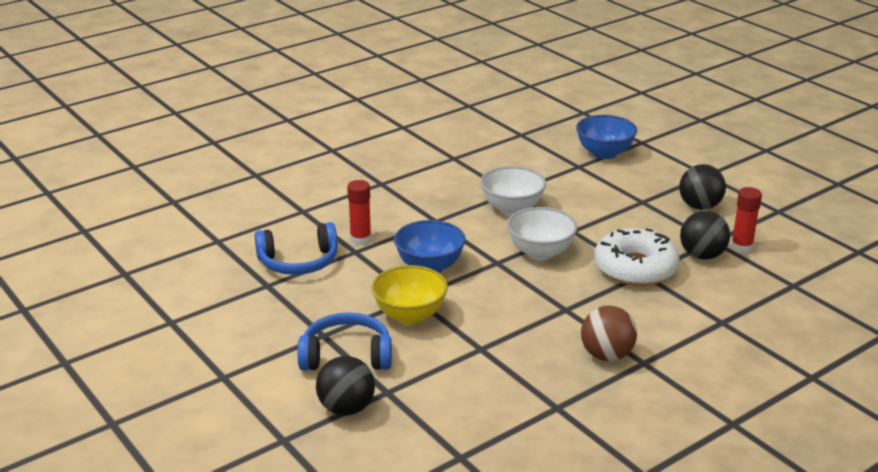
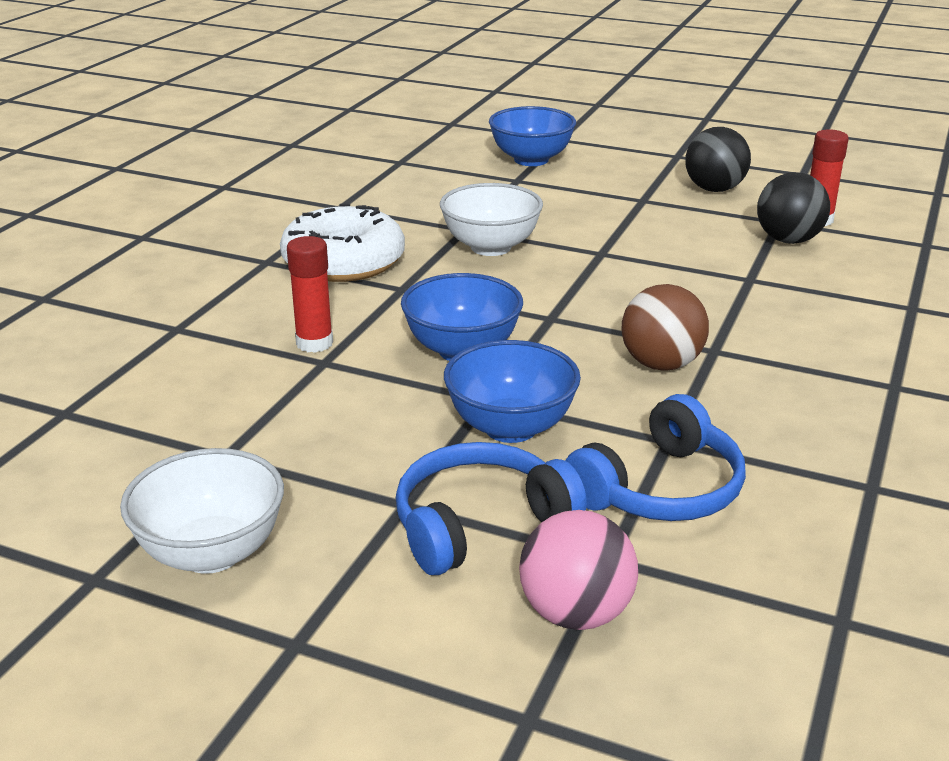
camera: 30 degrees left, 0 degrees up
blue headphones [255,222,338,275] -> blue headphones moved to [566,394,746,521]
black ball [316,356,375,415] -> pink ball [519,510,638,630]
yellow bowl [371,265,448,324] -> blue bowl [444,340,581,443]
white bowl [507,207,577,260] -> white bowl moved to [120,448,284,574]
brown ball [581,306,637,361] -> brown ball moved to [621,284,709,371]
white donut [594,228,680,286] -> white donut moved to [280,204,405,282]

